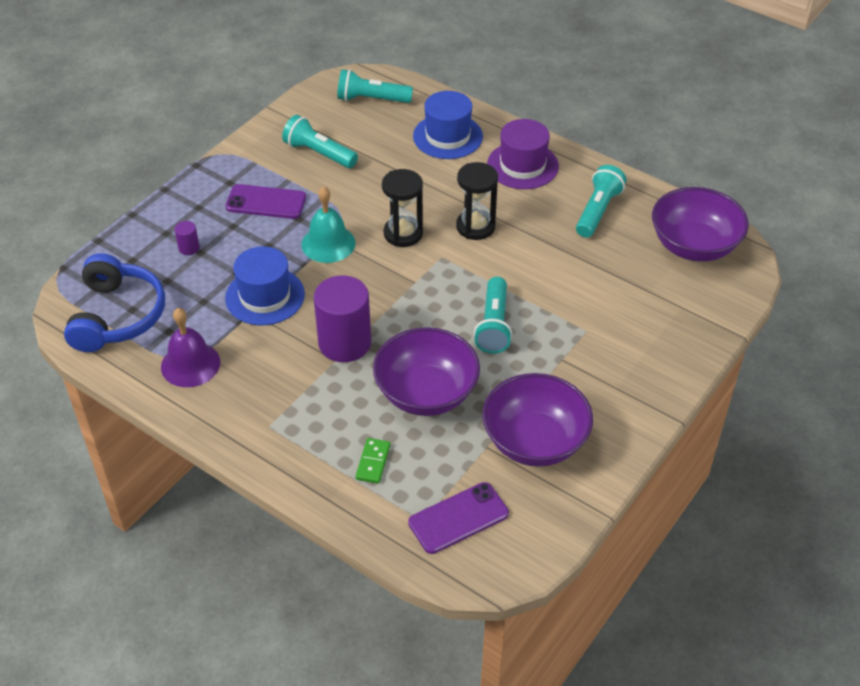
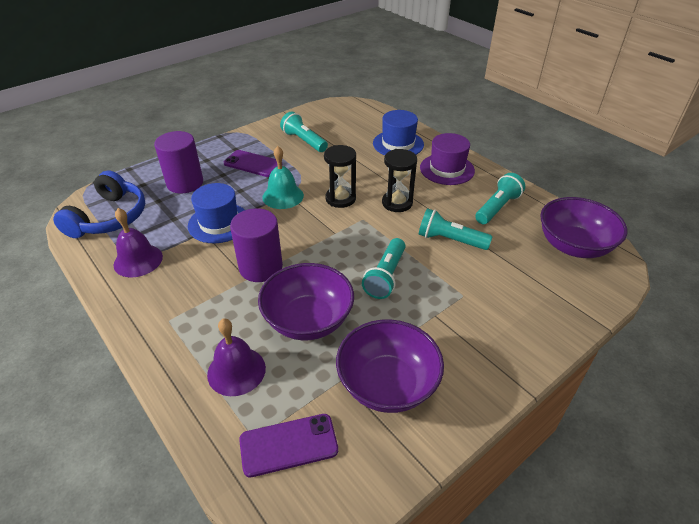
camera: 15 degrees right, 5 degrees down
purple cylinder [174,221,200,255] -> purple cylinder [154,131,203,193], size x2.36
turquoise flashlight [337,69,413,103] -> turquoise flashlight moved to [419,208,493,250]
green domino [355,438,391,484] -> purple bell [207,318,266,396]

